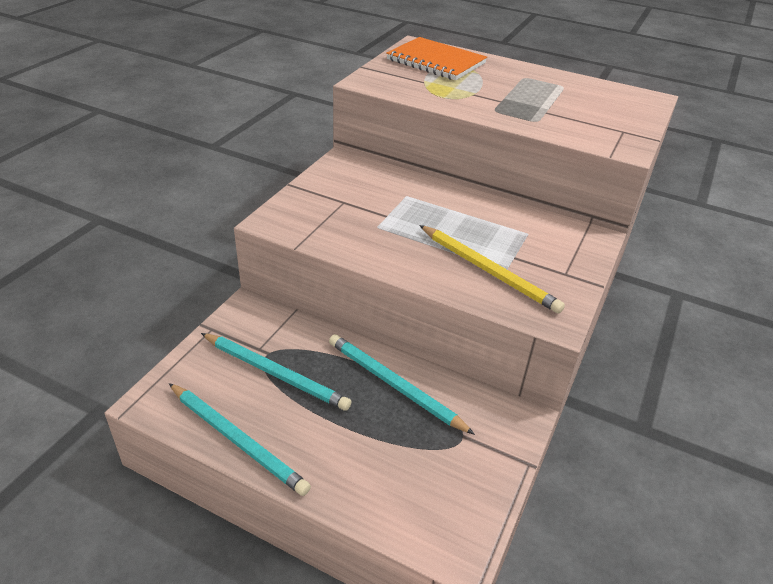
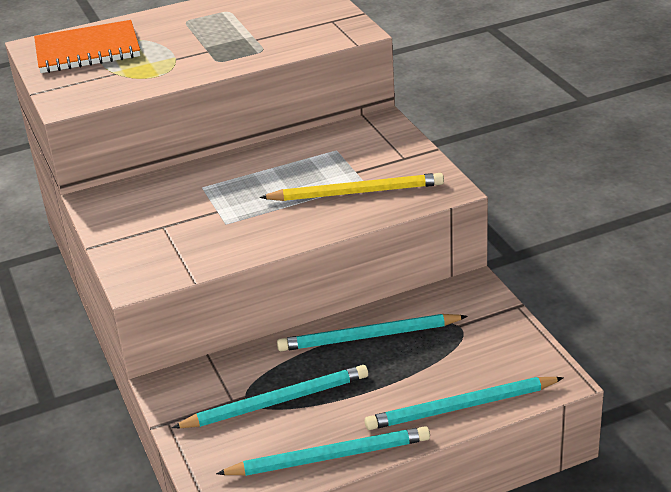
camera: 45 degrees left, 5 degrees down
none -> turquoise pencil [365,377,564,430]

